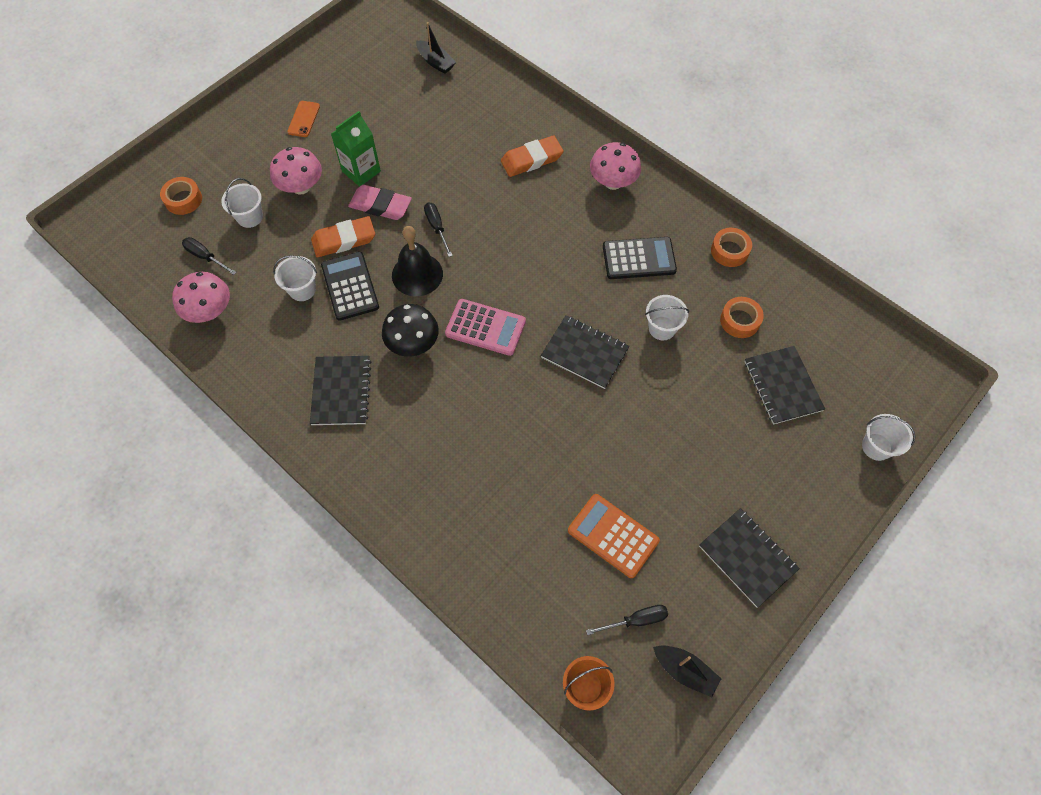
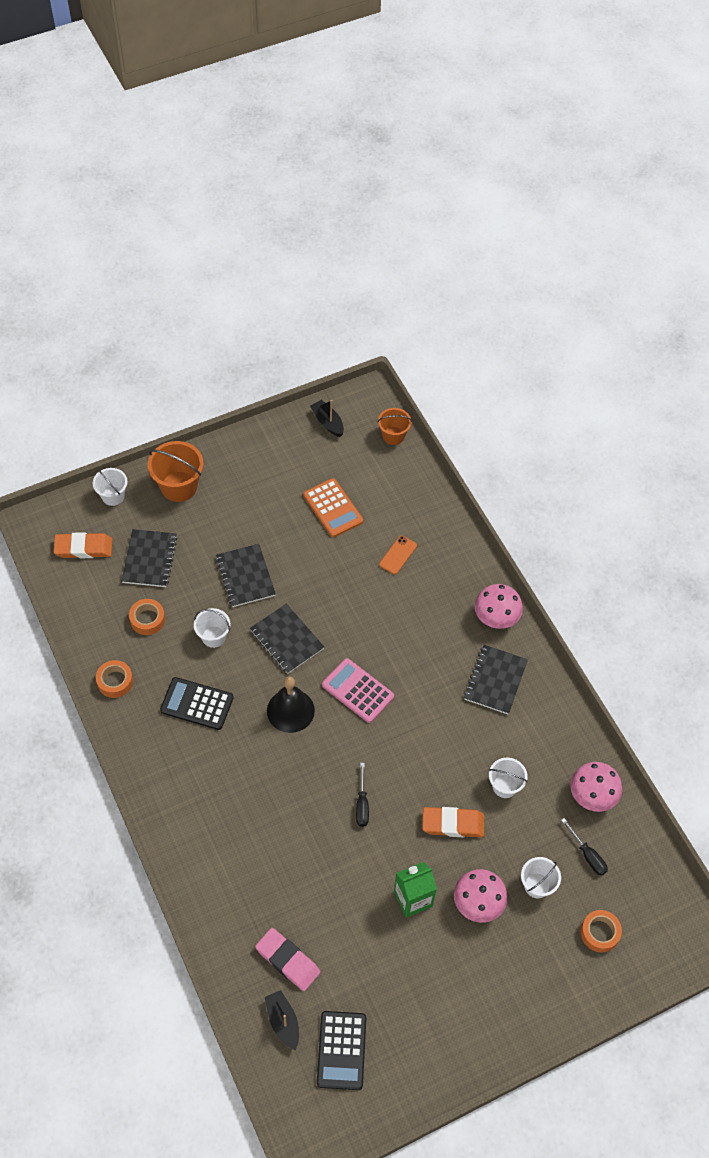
camera: 160 degrees left, 5 degrees down
orange phone [287,101,320,137] -> orange phone moved to [379,536,417,575]
black calculator [321,252,379,321] -> black calculator moved to [317,1011,366,1090]
pink eraser [348,185,412,220] -> pink eraser moved to [255,928,320,991]
black mushroom [382,304,439,357] -> none
black bell [392,226,443,296] -> black bell moved to [267,677,315,733]
orange eraser [501,135,564,177] -> orange eraser moved to [53,532,112,558]
black screwdriver [586,605,668,635] -> none
pink mushroom [590,142,641,190] -> pink mushroom moved to [475,584,523,629]
black notebook [699,508,800,608] -> black notebook moved to [216,544,276,607]
none -> orange bucket [148,441,204,502]

